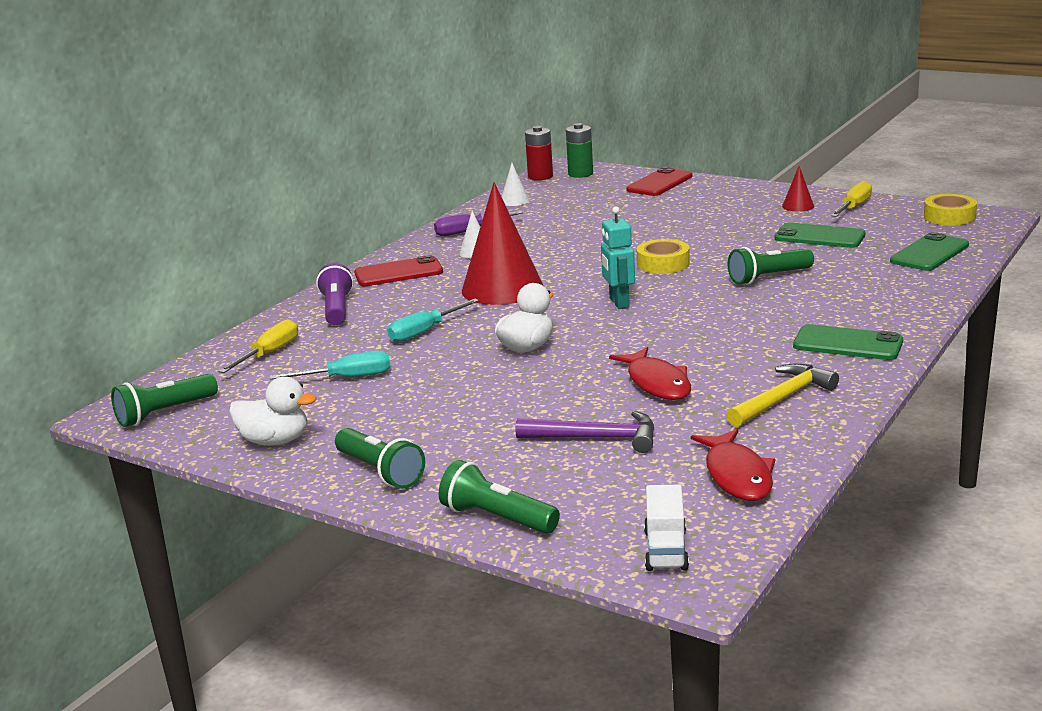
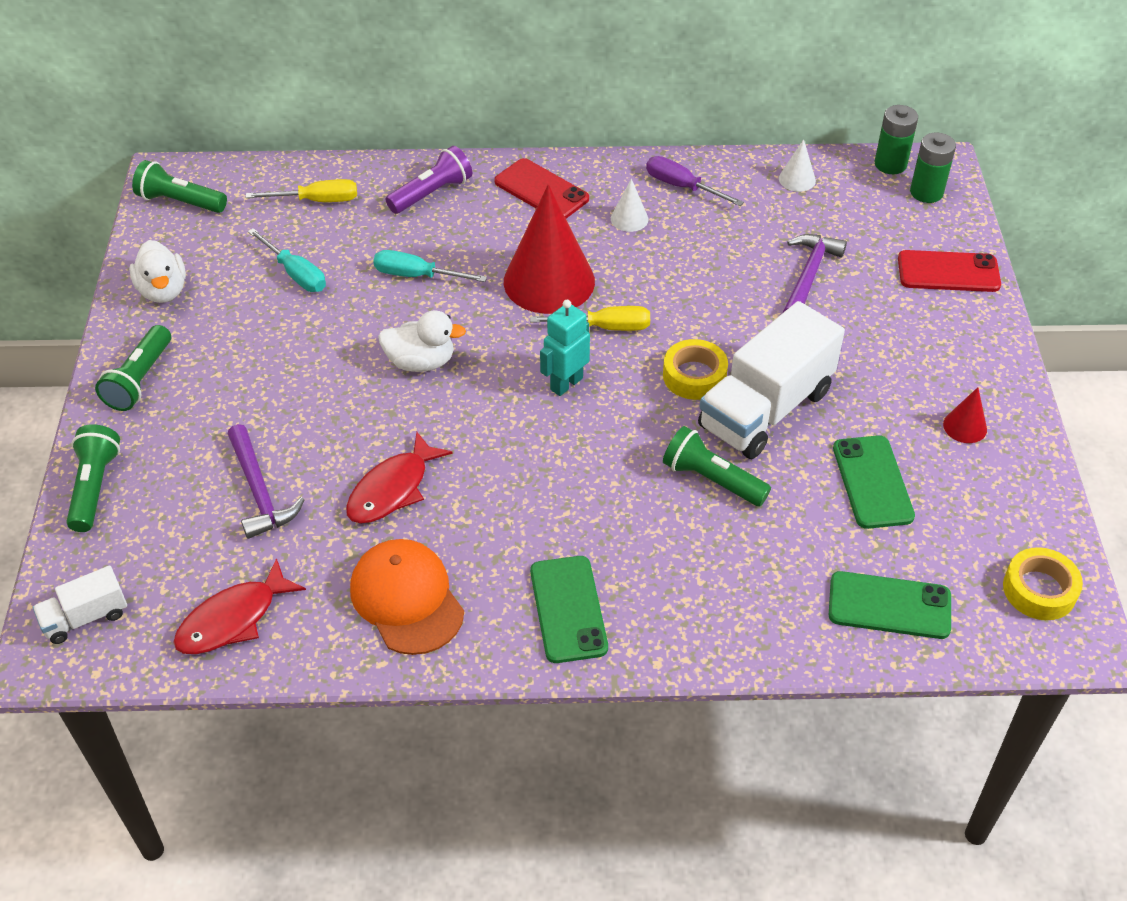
camera: 55 degrees right, 25 degrees up
red battery [525,126,553,180] -> green battery [875,105,918,174]
yellow hammer [726,363,839,427] -> orange cap [350,539,464,655]
yellow screwdriver [831,181,872,217] -> yellow screwdriver moved to [530,306,650,331]
none -> white truck [698,301,845,459]
none -> purple hammer [783,234,847,312]

